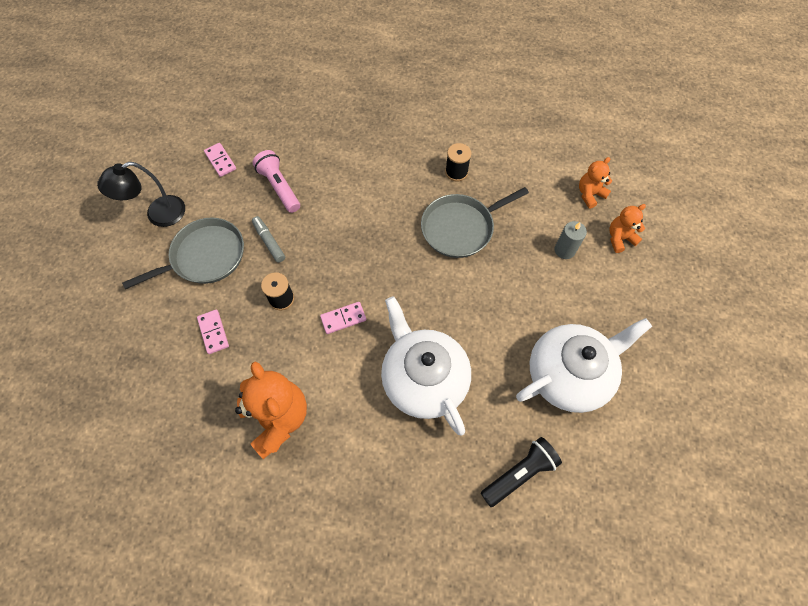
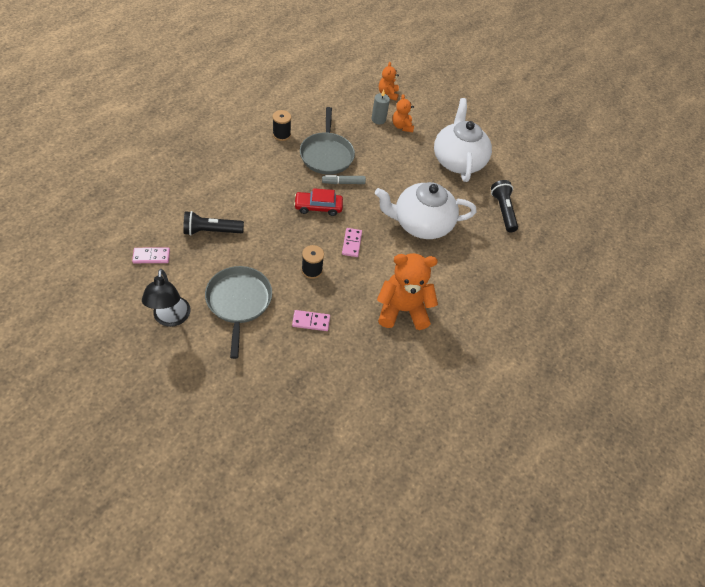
camera: 70 degrees left, 10 degrees down
pink flashlight [252,150,300,213] -> black flashlight [183,211,244,236]
grey marker [252,216,285,263] -> grey marker moved to [322,175,366,184]
orange teddy bear [579,157,612,209] -> orange teddy bear moved to [393,94,414,132]
none -> red car [294,188,343,216]

